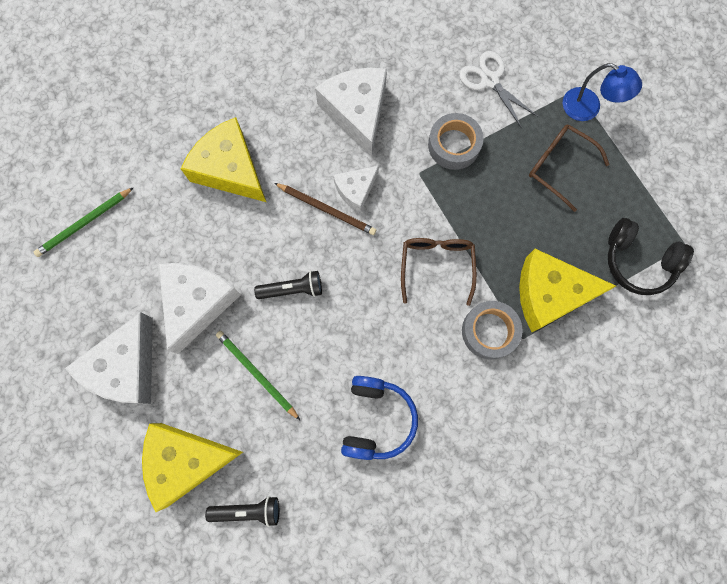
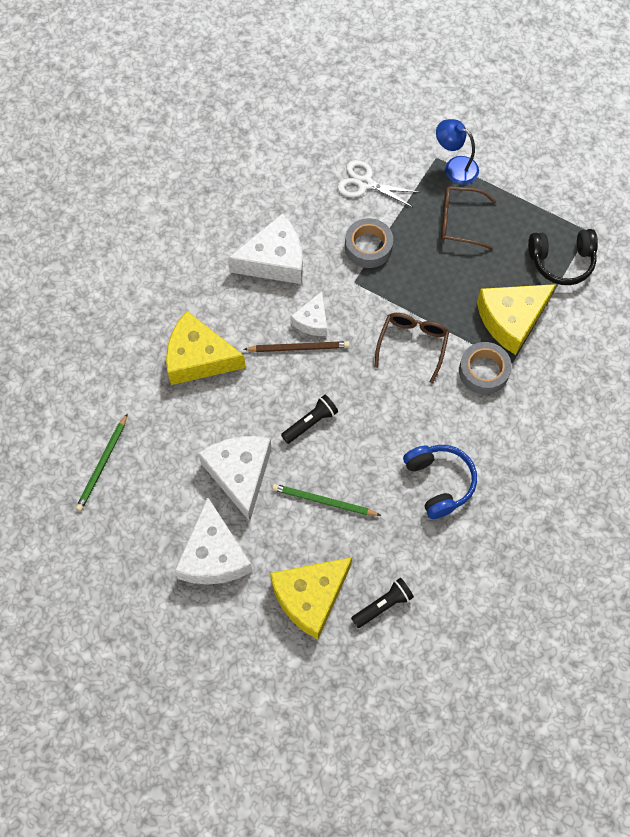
camera: 30 degrees left, 10 degrees down
white cheese [315,67,387,156] -> white cheese turned 120 degrees clockwise [228,214,303,284]
brown glasses [401,238,477,306] -> brown glasses turned 45 degrees clockwise [374,313,449,383]
blue lamp [563,63,642,121] -> blue lamp turned 150 degrees counterclockwise [436,119,479,185]

